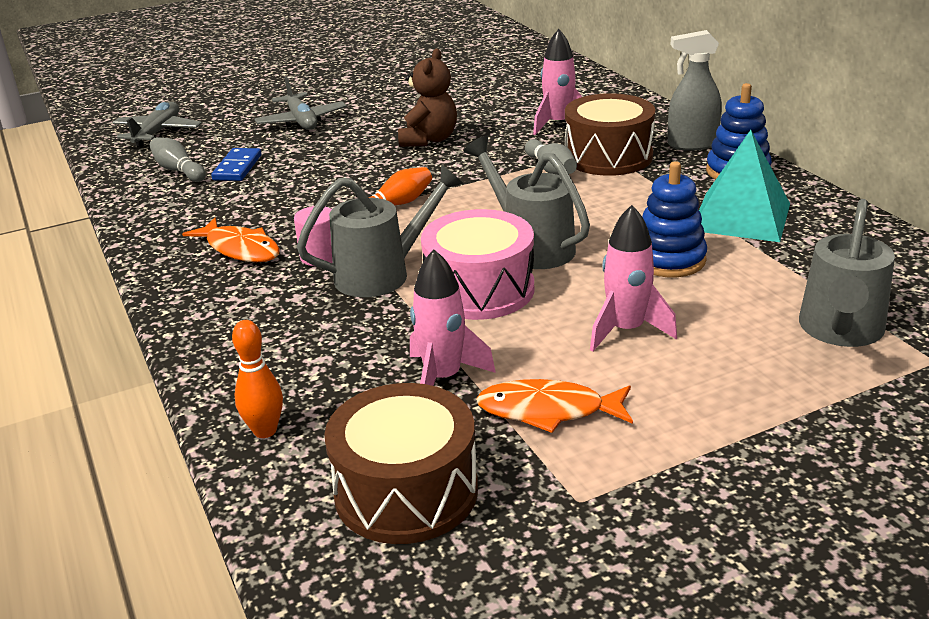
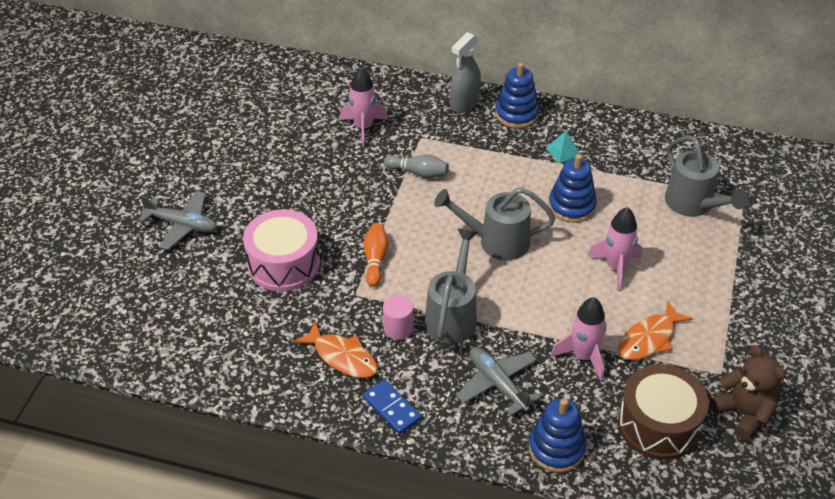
camera: 50 degrees left, 15 degrees up
grey plane [112,102,202,148] -> grey plane moved to [456,347,540,416]
grey bowling pin [150,137,206,182] -> none
orange fish [182,218,280,262] -> orange fish turned 45 degrees clockwise [294,322,378,378]
blue domino [211,148,262,181] -> blue domino moved to [363,380,422,434]
orange bowling pin [232,320,283,438] -> blue stacking toy [529,398,586,473]
brown teddy bear [398,49,457,147] -> brown teddy bear moved to [710,345,785,440]
pink drum [421,209,534,320] -> pink drum moved to [243,209,320,291]
brown drum [565,93,655,176] -> none
turquoise pyramid [699,130,790,242] -> turquoise pyramid [546,131,581,163], size x0.45

